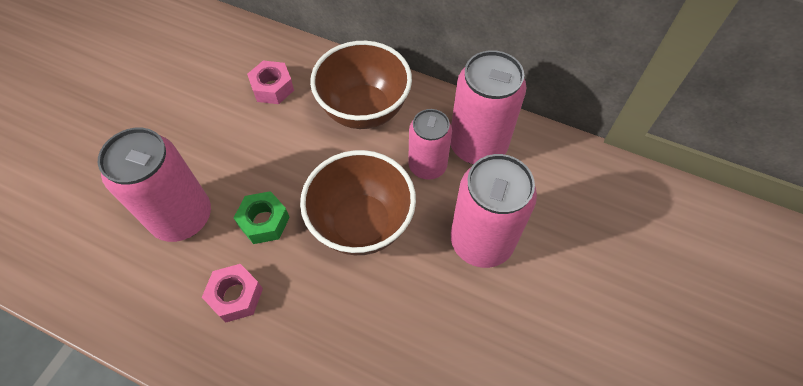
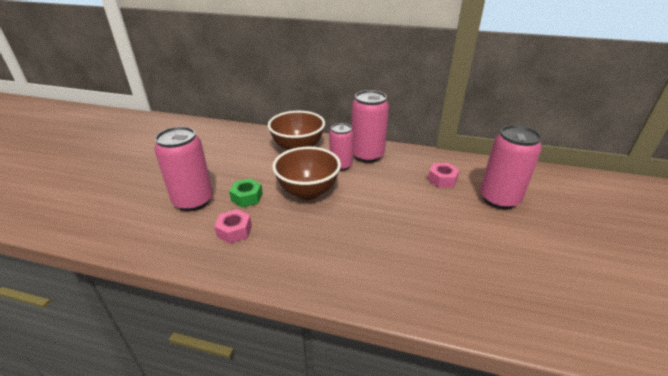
camera: 10 degrees left, 25 degrees down
pink nut [247,60,294,104] -> pink nut moved to [428,163,459,188]
pink can [450,154,537,268] -> pink can moved to [480,125,542,209]

